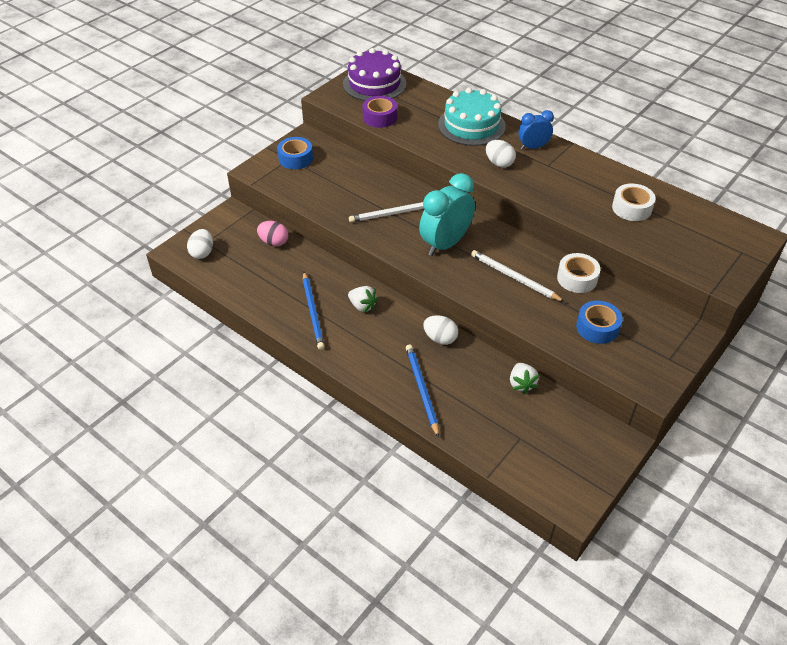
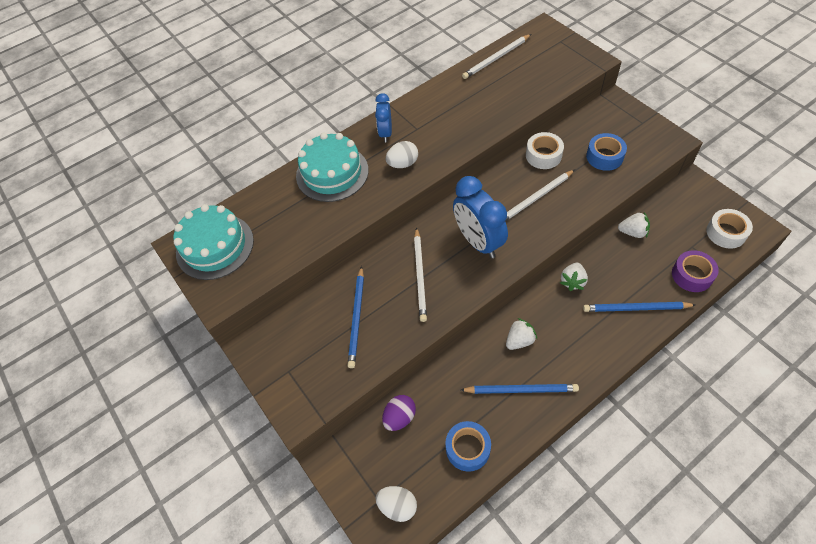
camera: 70 degrees left, 10 degrees up
pink egg [257,221,288,246] -> purple egg [382,395,416,431]
blue tape [277,137,313,169] -> blue tape moved to [445,421,491,472]
purple cake [343,48,406,101] -> turquoise cake [174,204,254,280]
purple tape [363,96,397,128] -> purple tape moved to [672,250,719,292]
turquoise clock [419,173,475,256] -> blue clock [453,176,508,258]
white egg [423,315,458,345] -> white strawberry [560,263,588,291]
white tape [612,183,656,221] -> white tape moved to [706,209,753,249]
none -> blue pencil [348,266,364,368]
none -> white pencil [462,34,531,79]

